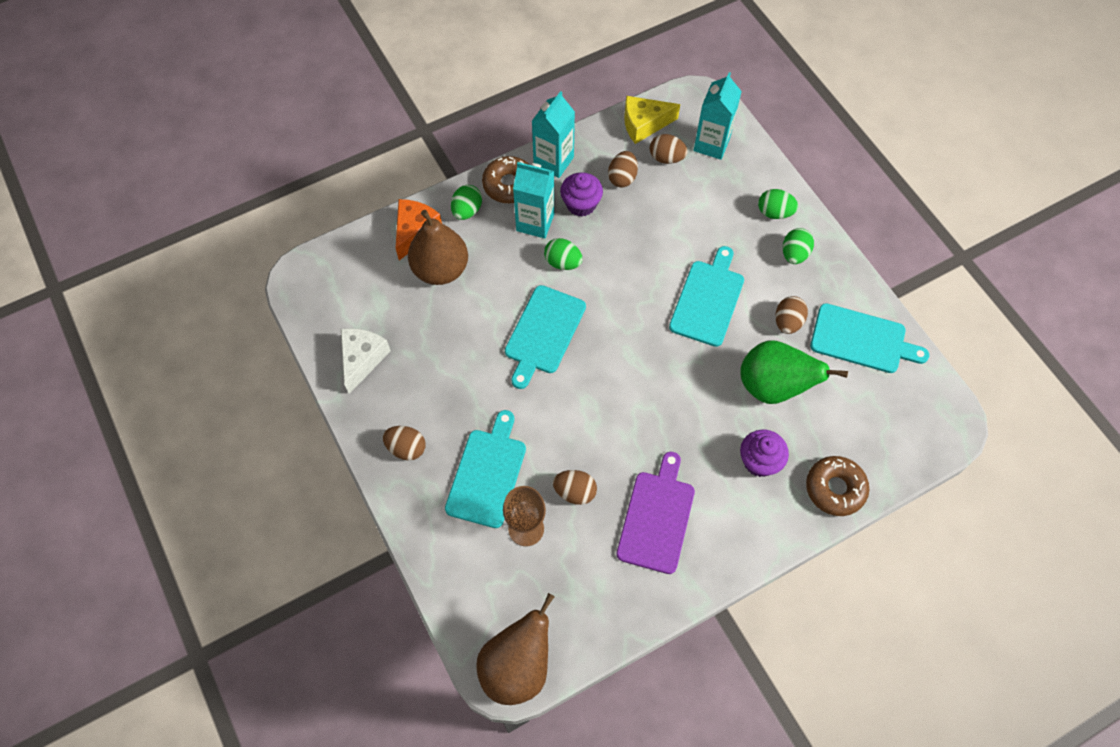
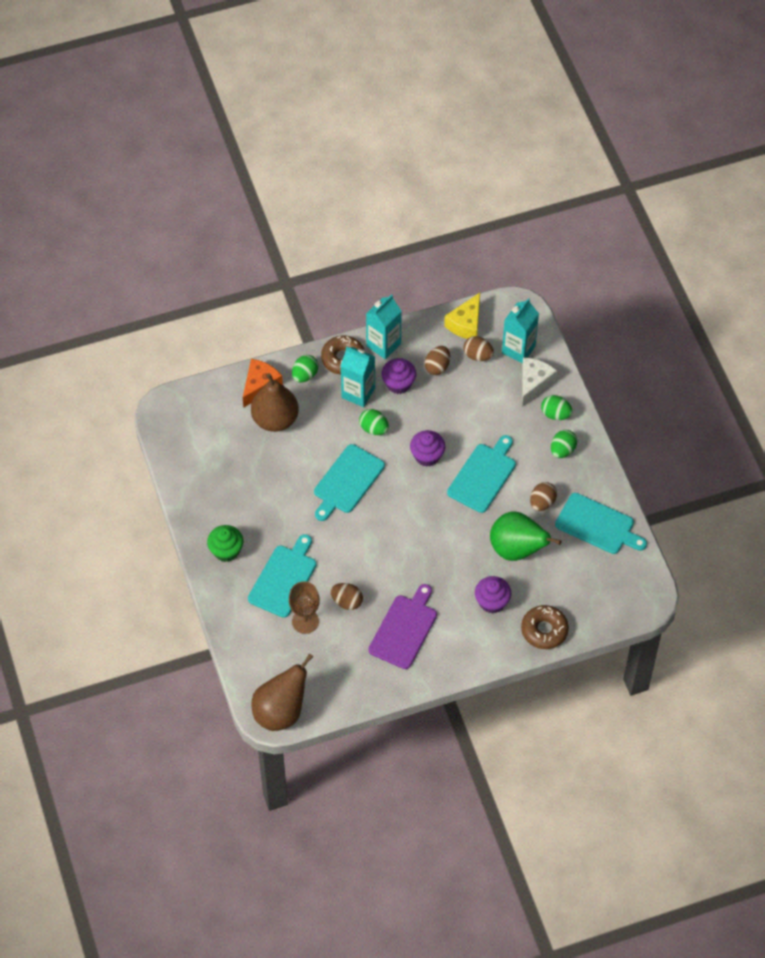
camera: 10 degrees right, 5 degrees down
white cheese [341,328,391,394] -> white cheese moved to [522,357,557,407]
brown egg [383,426,426,461] -> green cupcake [207,525,243,562]
yellow cheese [624,96,680,144] -> yellow cheese turned 60 degrees counterclockwise [444,293,480,339]
none -> purple cupcake [410,430,445,467]

